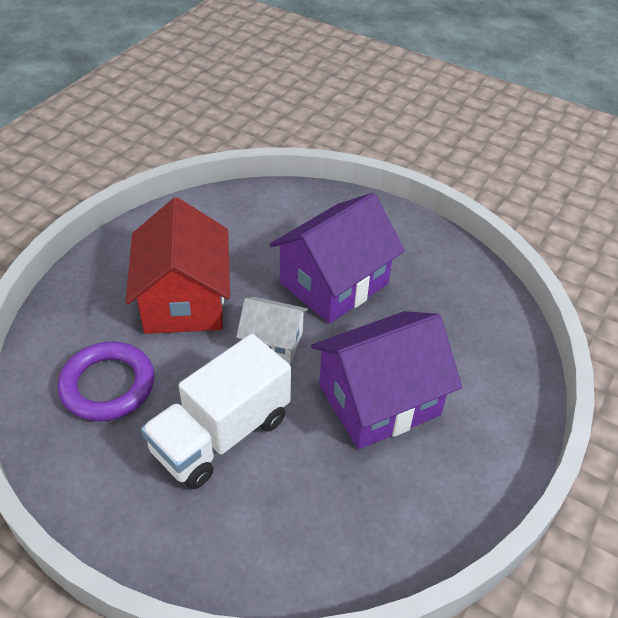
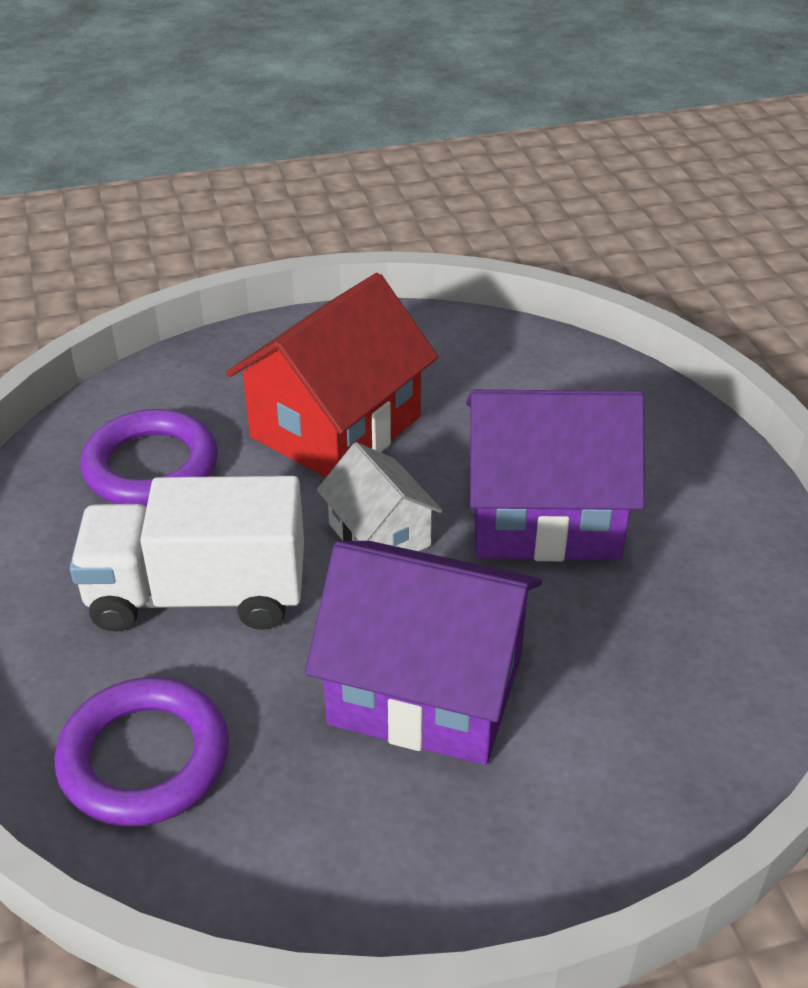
camera: 45 degrees right, 5 degrees down
none -> purple ring [55,677,229,827]

